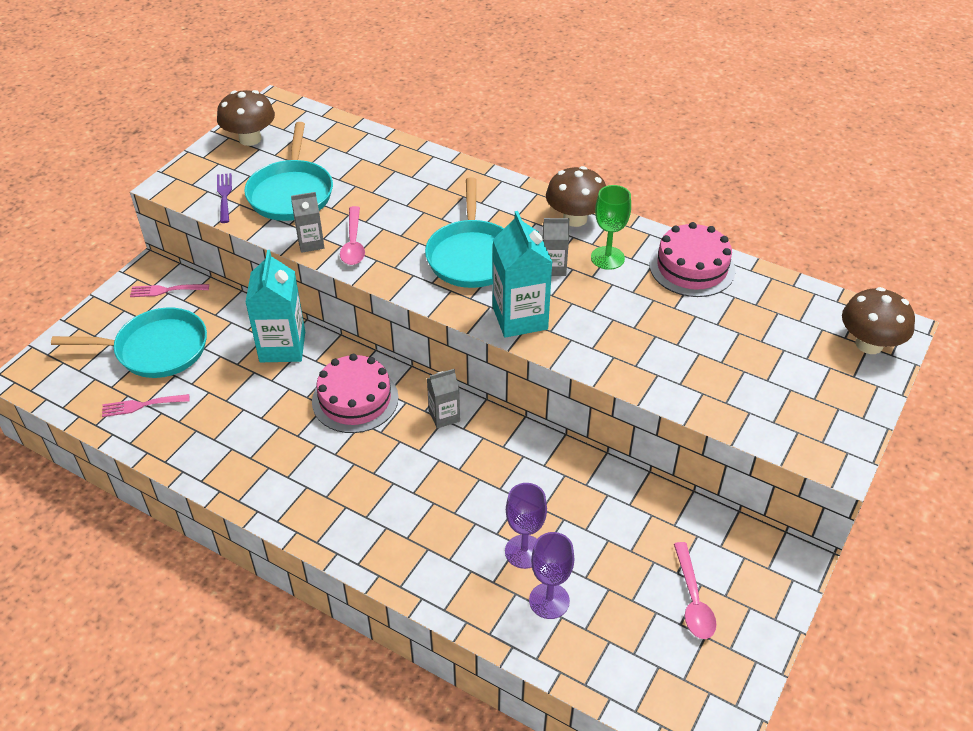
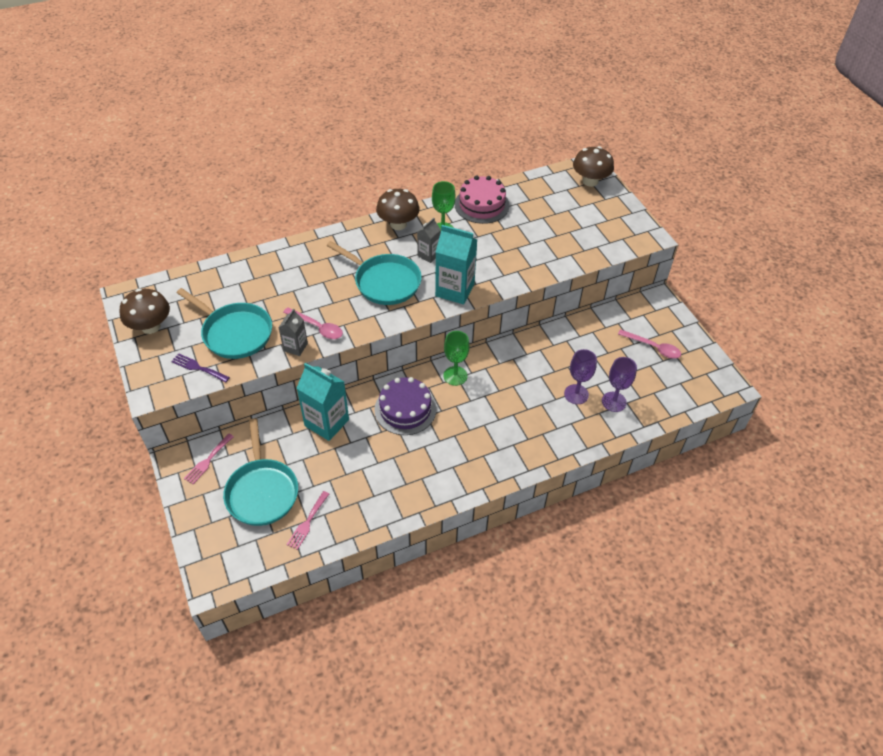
camera: 55 degrees left, 5 degrees up
turquoise pan [51,308,207,378] -> turquoise pan turned 135 degrees clockwise [223,418,298,526]
pink cake [312,354,399,433] -> purple cake [374,377,436,435]
grey carton [427,369,460,428] -> green goblet [444,331,469,386]

